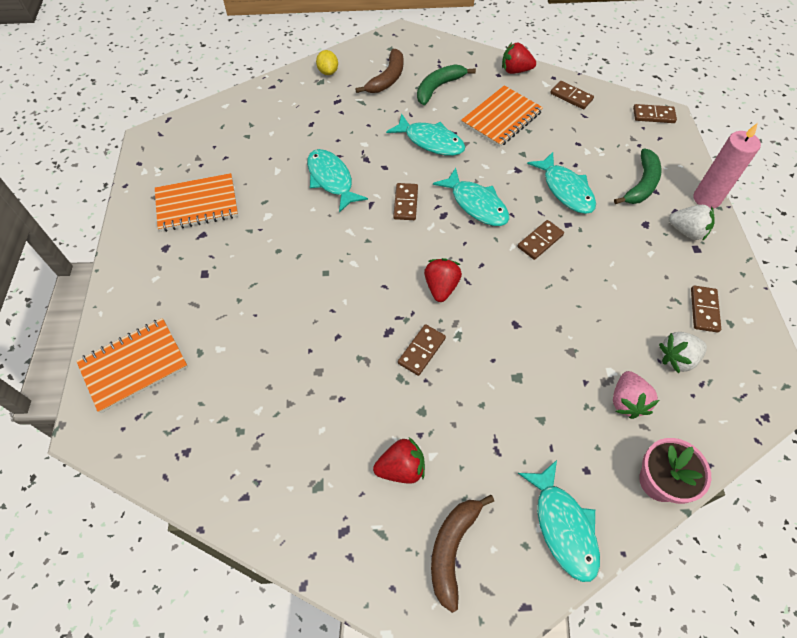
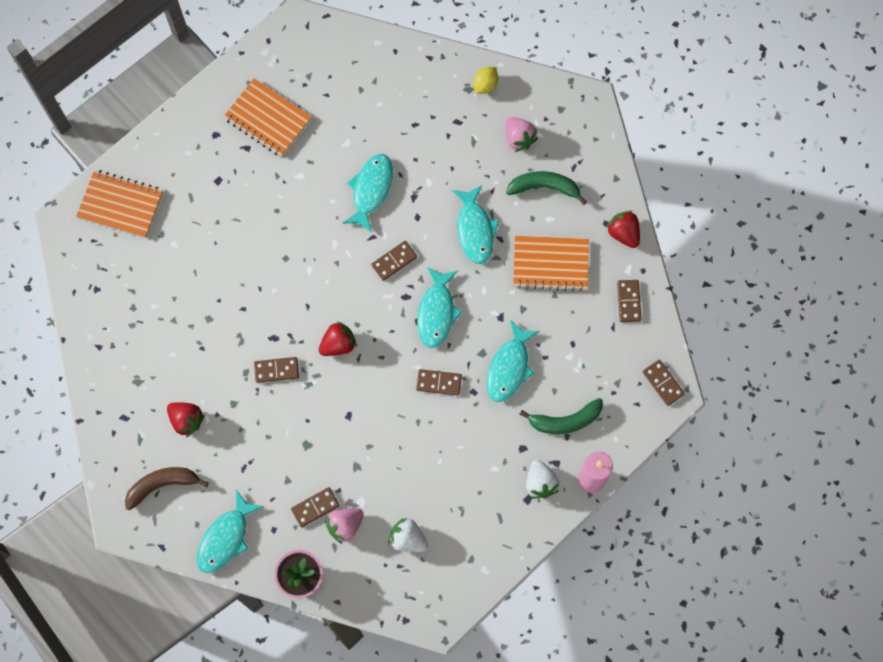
camera: 50 degrees right, 15 degrees up
brown banana [355,49,403,93] -> pink strawberry [505,117,538,152]
brown domino [691,286,721,333] -> brown domino moved to [291,487,340,527]

